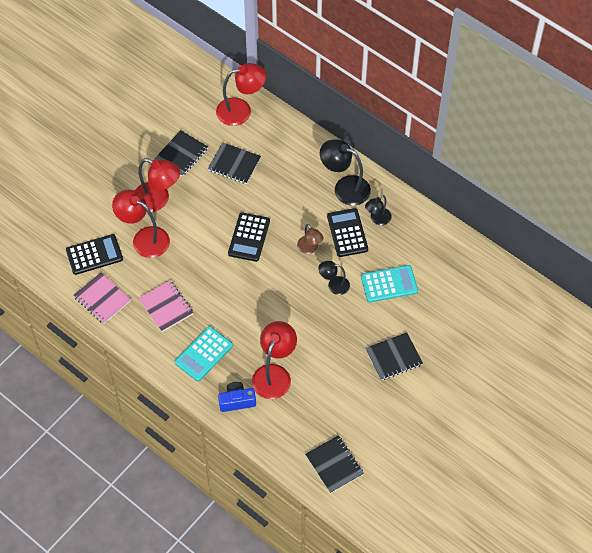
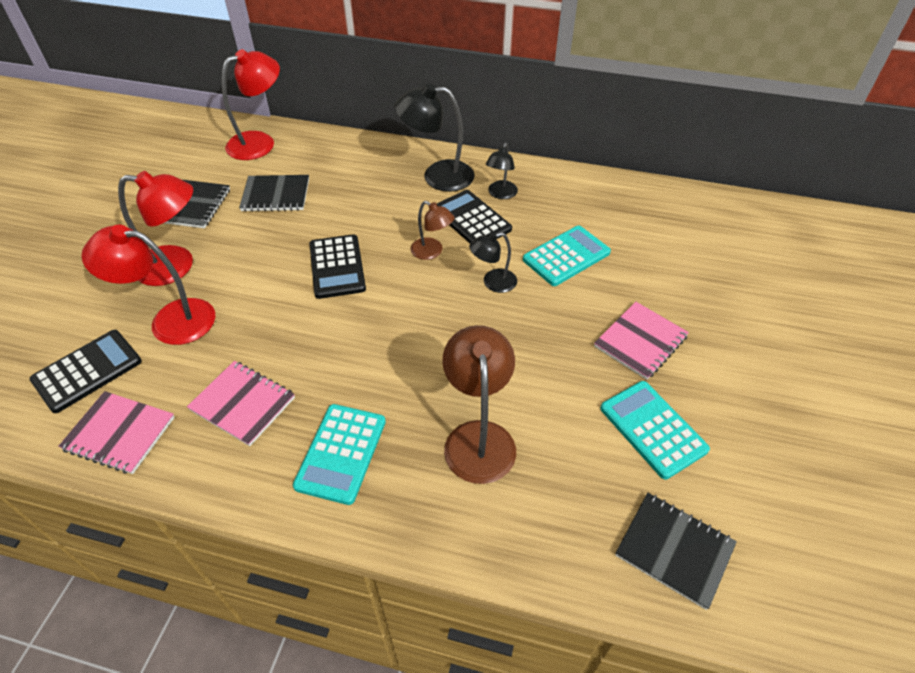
camera: 25 degrees left, 10 degrees down
blue camera [218,382,256,412] -> none
red lamp [252,321,297,399] -> brown lamp [442,325,516,484]
black notebook [366,333,423,380] -> pink notebook [594,302,689,380]
none -> turquoise calculator [600,381,710,480]

